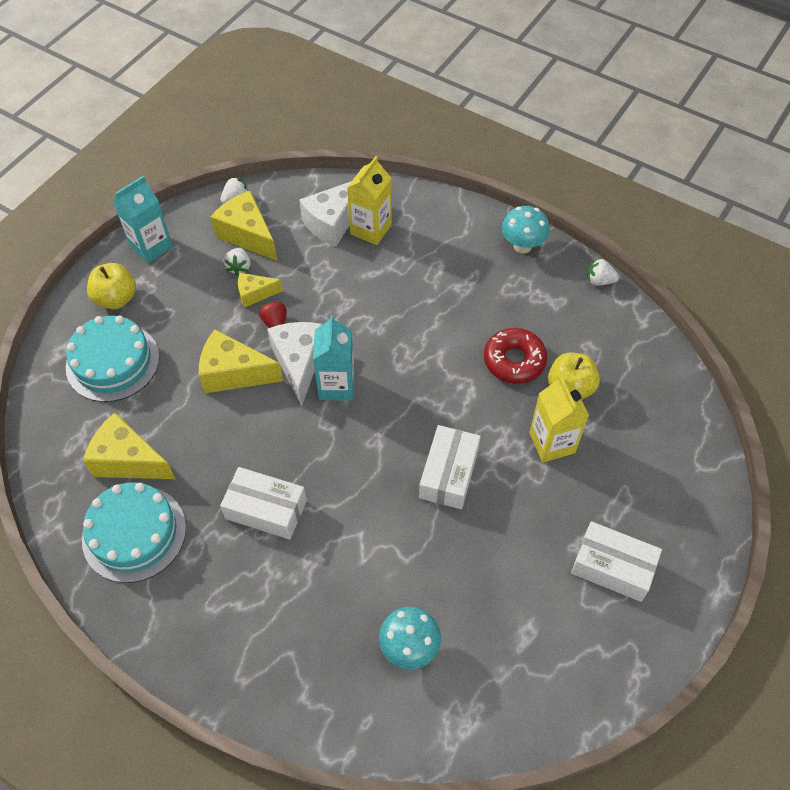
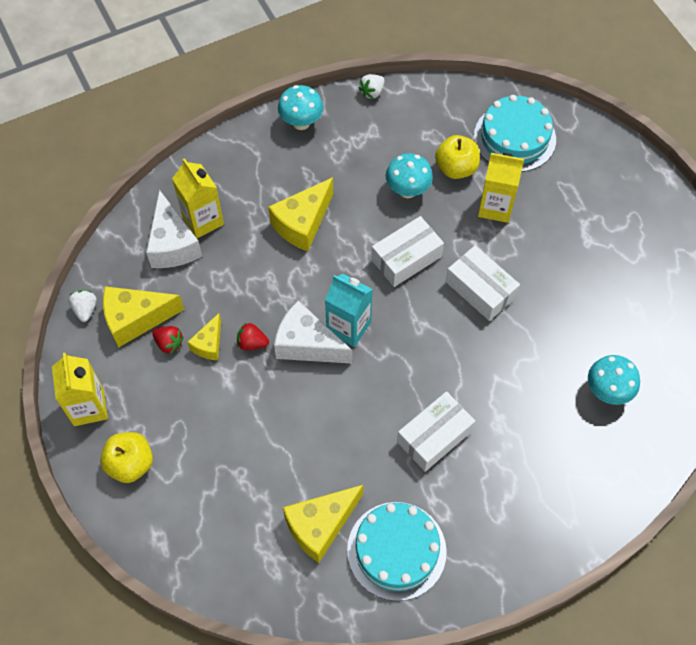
camera: 60 degrees left, 5 degrees up
turquoise cake [66,316,159,402] -> turquoise cake moved to [474,95,556,172]
turquoise carton [112,176,173,263] -> yellow carton [52,353,108,426]
yellow cheese [199,329,283,393] -> yellow cheese moved to [268,177,333,251]
white strawberry [224,247,251,276] -> red strawberry [152,326,184,354]
red donut [484,328,547,384] -> turquoise mushroom [386,153,433,198]
white box [571,521,662,602] -> white box moved to [371,216,444,287]

